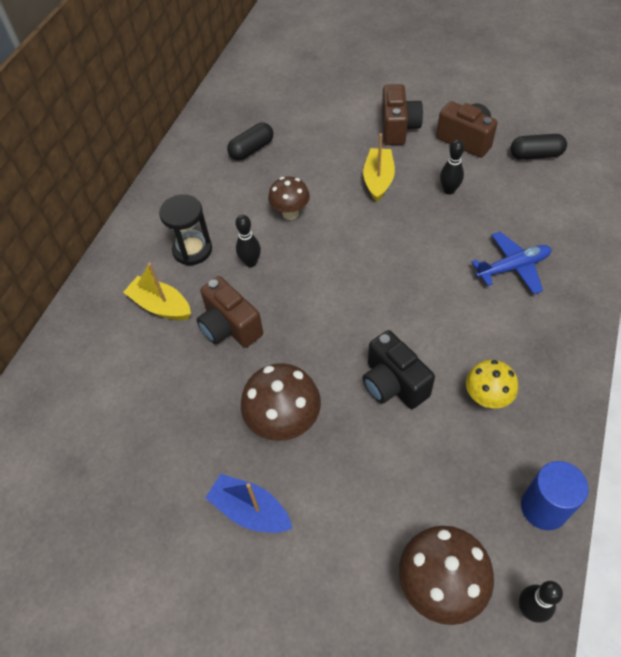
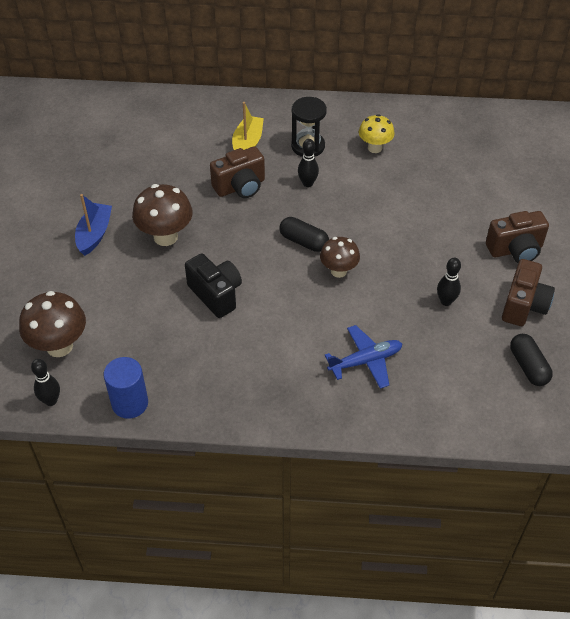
camera: 70 degrees right, 5 degrees down
brown camera [197,276,263,348] -> brown camera turned 150 degrees counterclockwise [210,146,265,198]
black capsule [227,122,273,160] -> black capsule moved to [279,217,329,252]
brown mushroom [268,177,310,220] -> brown mushroom moved to [320,237,360,278]
black camera [362,330,435,409] -> black camera turned 105 degrees clockwise [185,253,242,318]
yellow boat [363,133,395,202] -> none
yellow mushroom [466,360,518,408] -> yellow mushroom moved to [359,114,395,153]
blue plane [472,232,551,294] -> blue plane turned 75 degrees counterclockwise [325,325,402,389]

